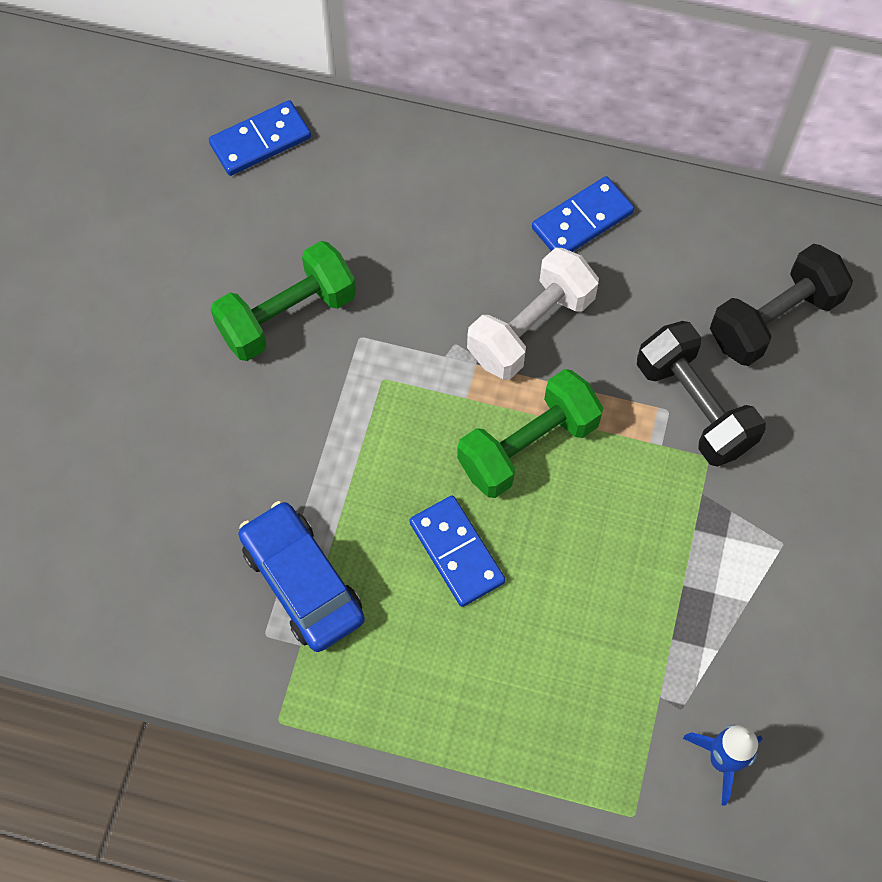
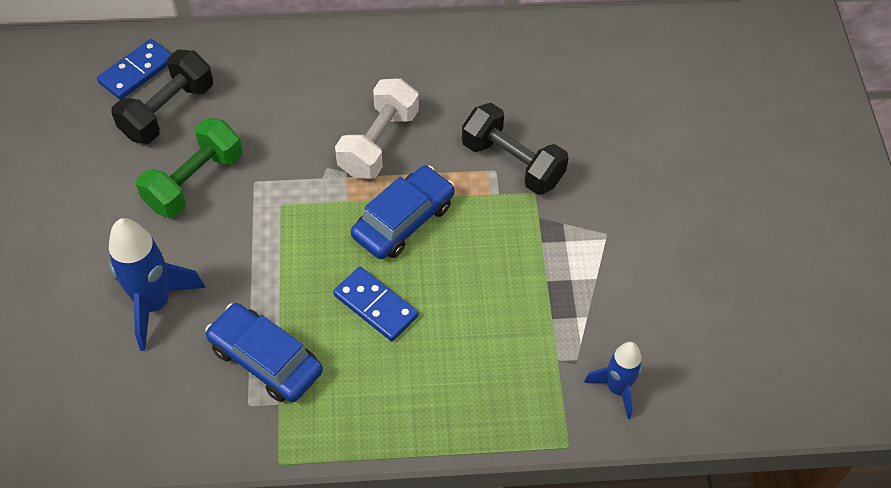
camera: 20 degrees left, 10 degrees down
green dumbbell [457,369,603,498] -> blue car [351,165,455,259]
blue domino [532,176,634,252] -> none
black dumbbell [710,244,853,366] -> black dumbbell moved to [111,50,213,144]
none -> blue rocket [109,218,205,351]

